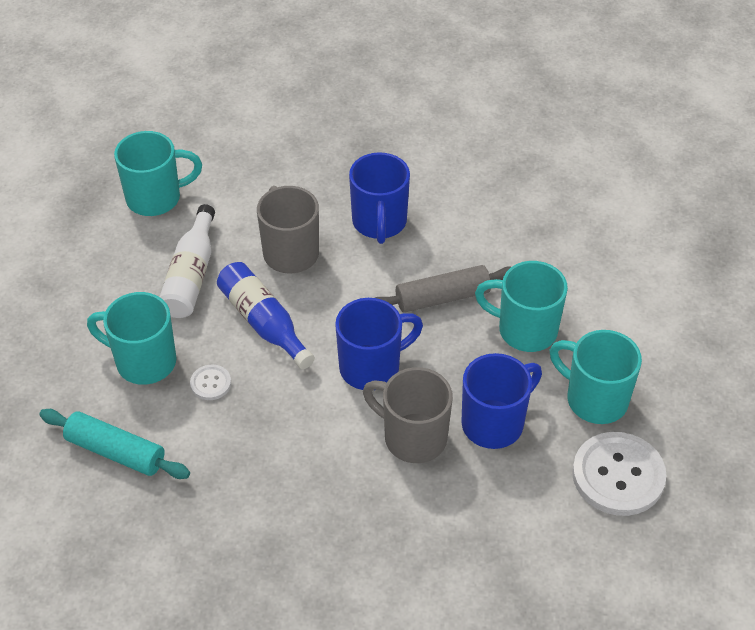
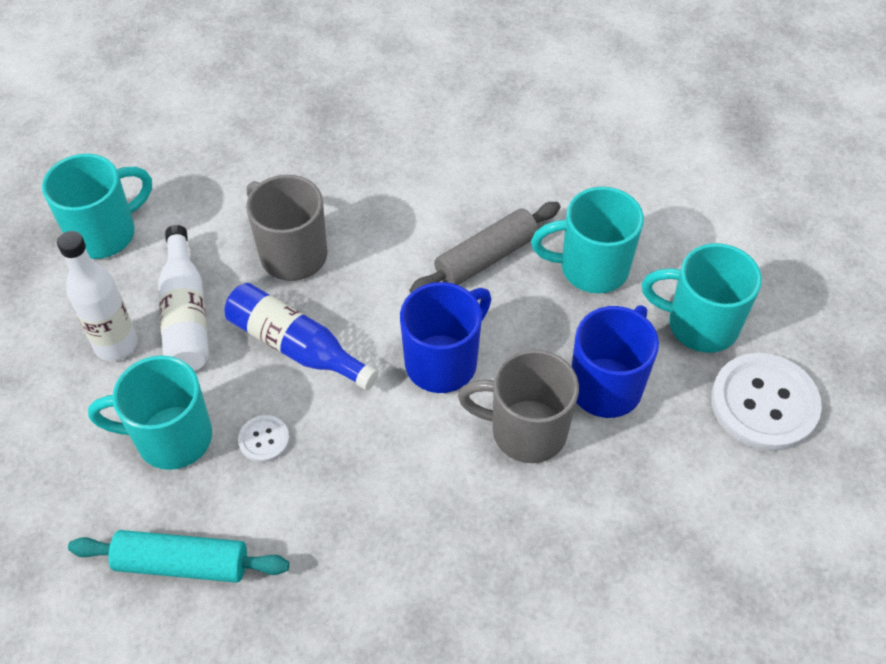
camera: 20 degrees left, 5 degrees up
blue mug [349,152,410,244] -> none
none -> white bottle [57,231,138,361]

